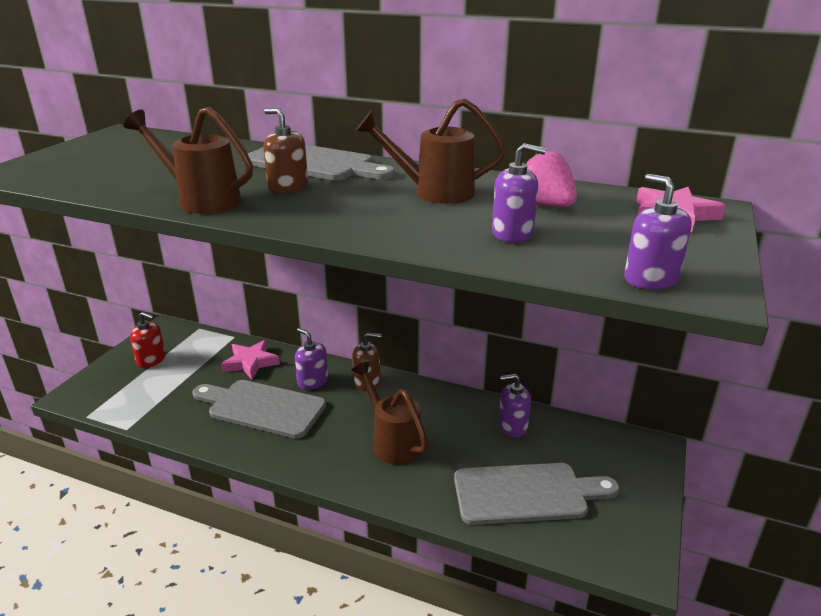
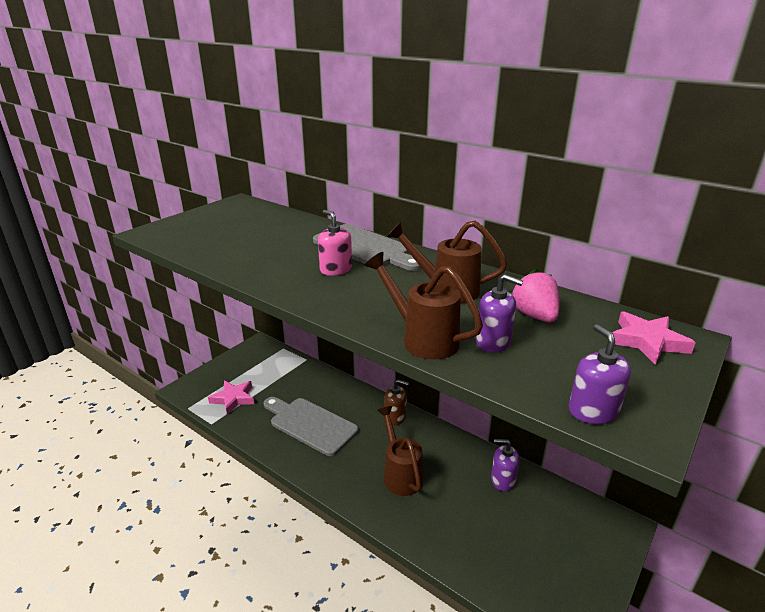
camera: 15 degrees right, 0 degrees up
brown watering can [123,107,253,214] -> brown watering can moved to [364,252,483,359]
red soap dispenser [130,312,166,368] -> none
pink star [221,340,280,380] -> pink star moved to [208,381,254,415]
brown soap dispenser [263,108,308,193] -> pink soap dispenser [318,210,352,276]
purple soap dispenser [295,328,328,390] -> none
grey cutting board [454,463,620,525] -> none

